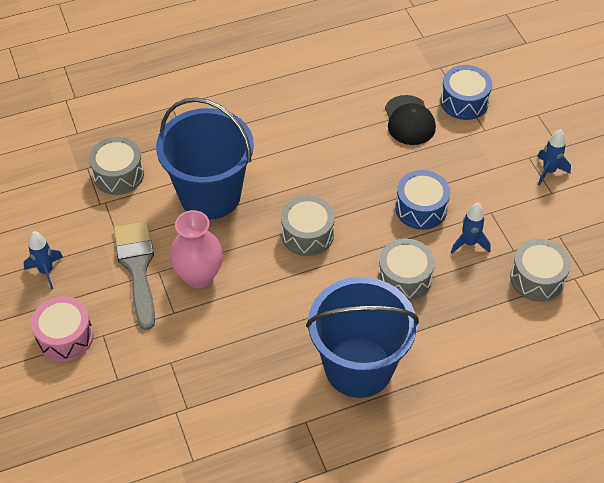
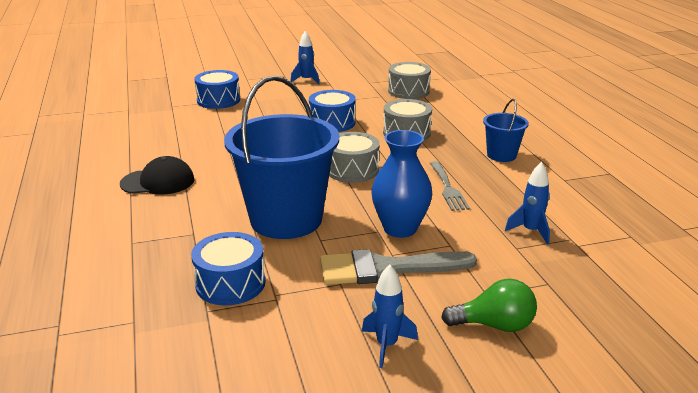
camera: 85 degrees left, 25 degrees down
pink drum [31,296,93,362] -> green light bulb [441,279,537,332]
grey drum [89,137,144,195] -> blue drum [191,232,265,305]
pink vase [169,210,223,288] -> blue vase [371,130,432,238]
blue bucket [306,277,419,398] -> blue bucket [483,99,529,162], size x0.48
black cap [385,95,436,145] -> black cap moved to [120,156,194,195]
blue rocket [451,203,491,253] -> blue rocket moved to [505,162,550,245]
none -> grey fork [430,161,470,211]

